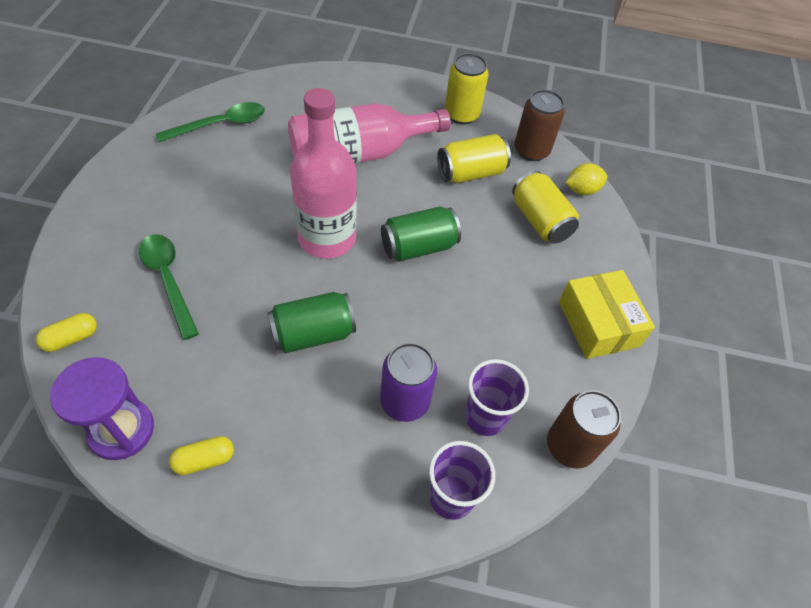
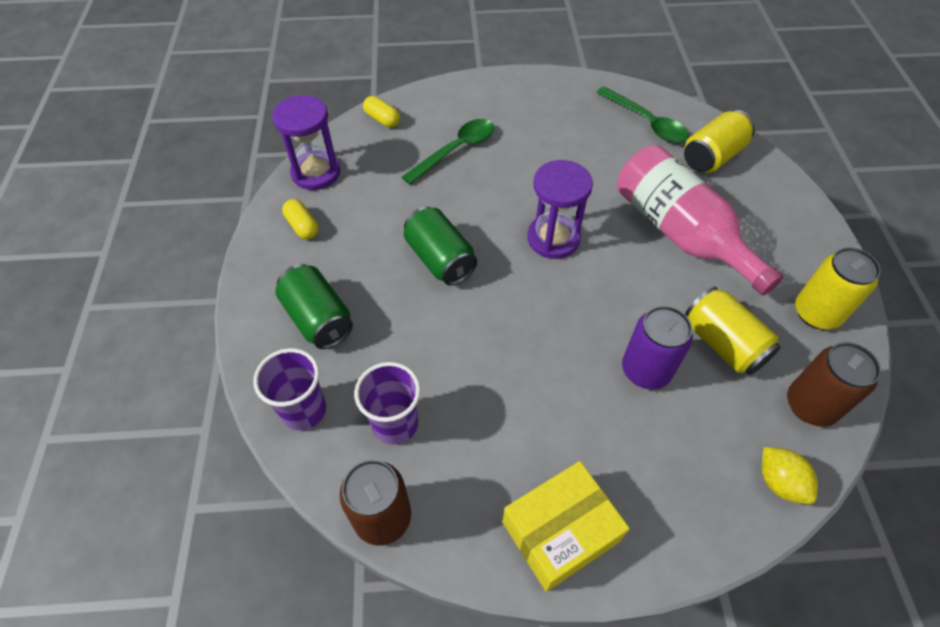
camera: 80 degrees right, 0 degrees up
pink bottle [290,88,357,259] -> purple hourglass [527,160,593,259]
purple can [380,343,437,422] -> purple can moved to [622,306,693,389]
green can [381,206,461,262] -> green can moved to [275,264,353,349]
yellow can [512,171,579,243] -> yellow can moved to [684,110,755,173]

